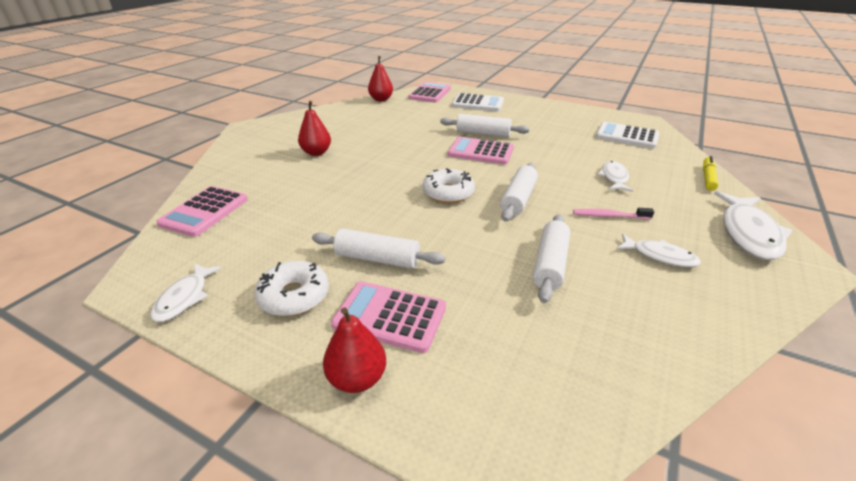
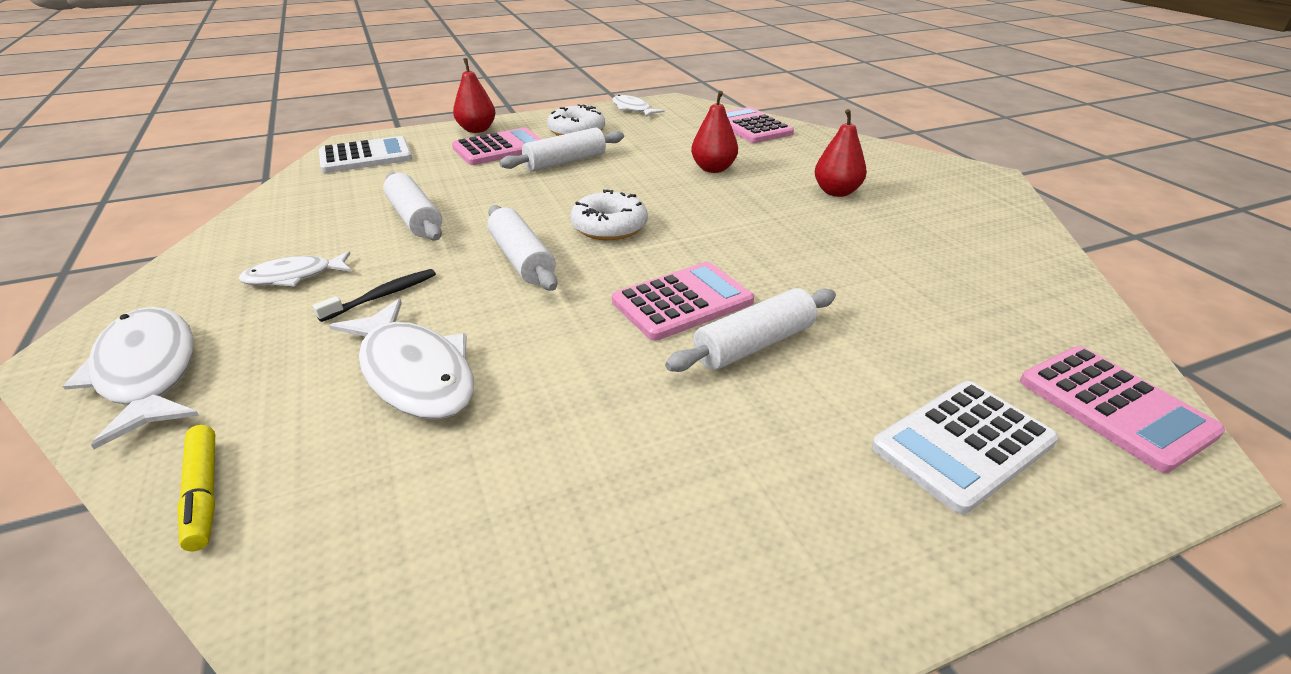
camera: 130 degrees right, 0 degrees up
red pear [368,56,393,101] -> red pear moved to [691,91,738,173]
pink toothbrush [573,208,654,219] -> black toothbrush [313,269,436,322]
white calculator [596,122,659,149] -> white calculator moved to [319,136,412,173]
white fish [597,161,633,192] -> white fish [329,299,474,419], size x1.69

